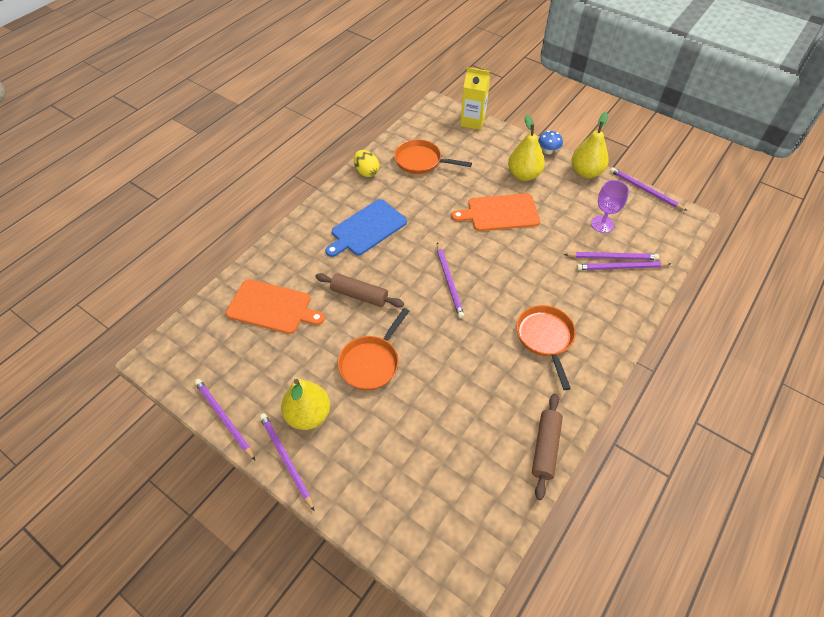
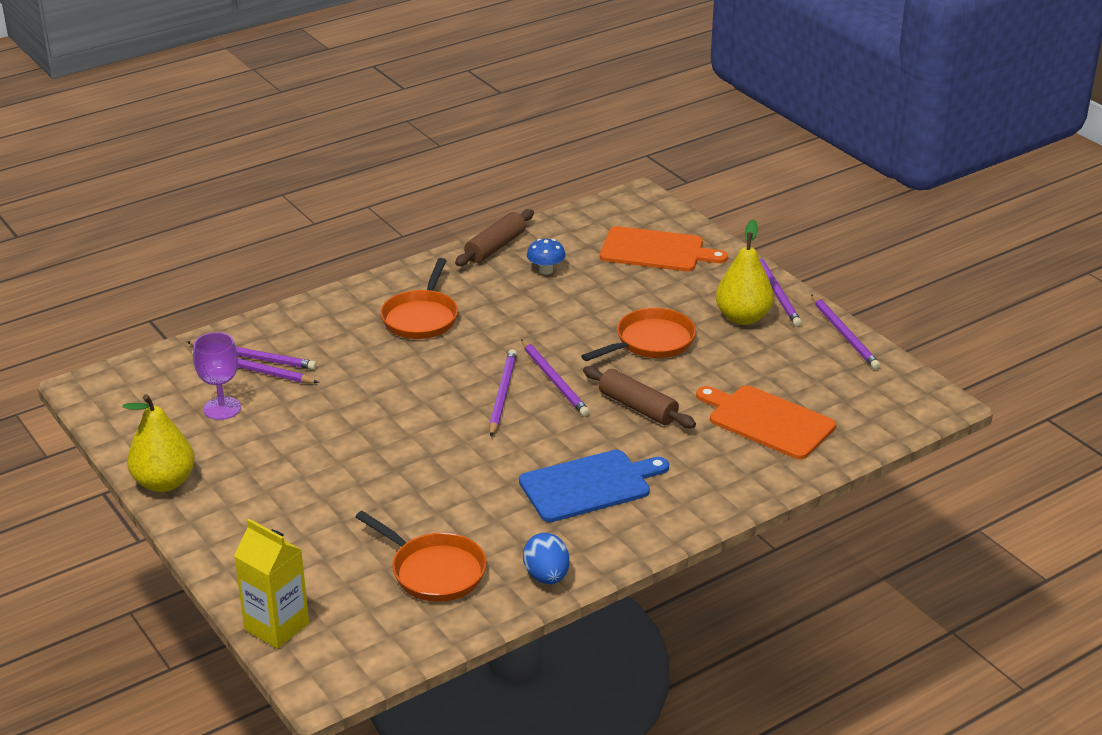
camera: 160 degrees left, 20 degrees down
yellow egg [354,150,379,177] -> blue egg [523,533,570,584]
orange cutting board [451,193,540,231] -> orange cutting board moved to [600,226,728,271]
yellow pear [508,114,545,181] -> none
blue mushroom [538,131,563,154] -> blue mushroom moved to [527,239,566,275]
purple pencil [610,167,687,211] -> purple pencil moved to [521,339,590,417]

